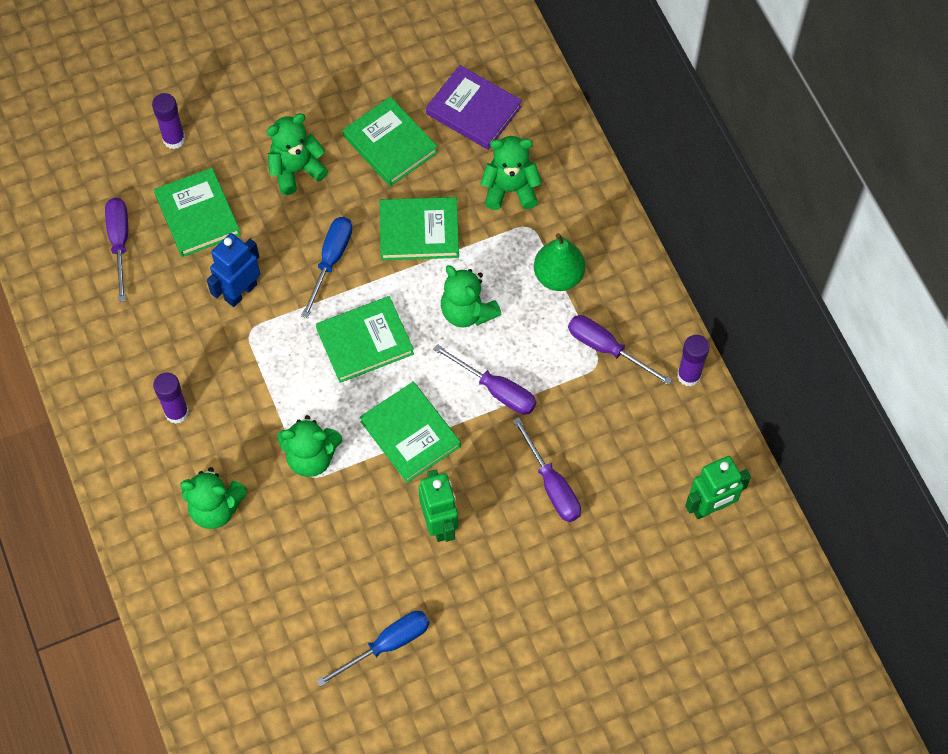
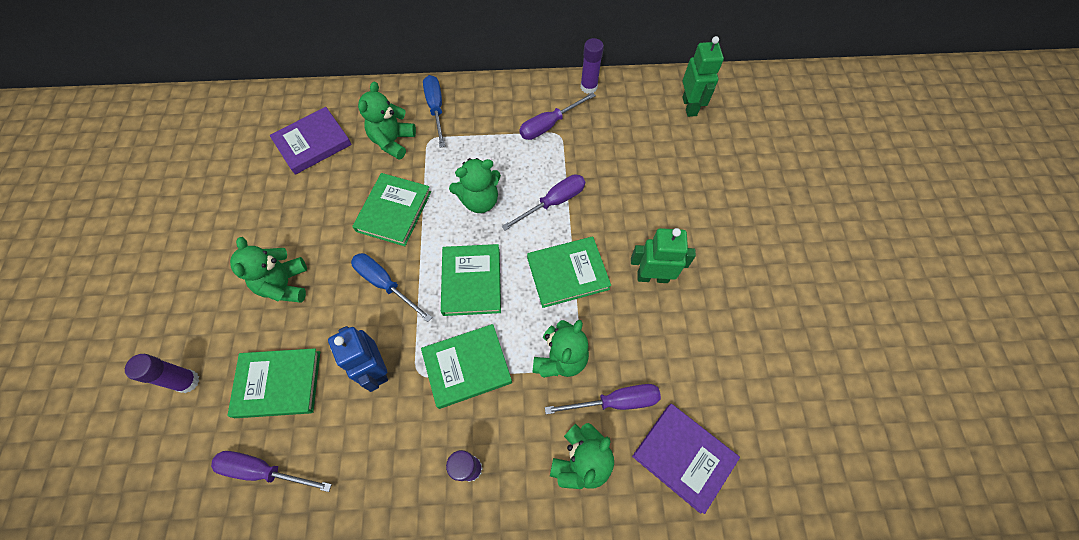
camera: 70 degrees left, 0 degrees up
blue screwdriver [316,611,430,687] -> blue screwdriver moved to [423,75,445,148]
green book [343,97,438,186] -> green book moved to [421,324,512,409]
purple screwdriver [513,417,581,522] -> purple screwdriver moved to [545,384,661,414]
green pear [534,233,585,291] -> none
none -> purple book [632,404,740,514]

